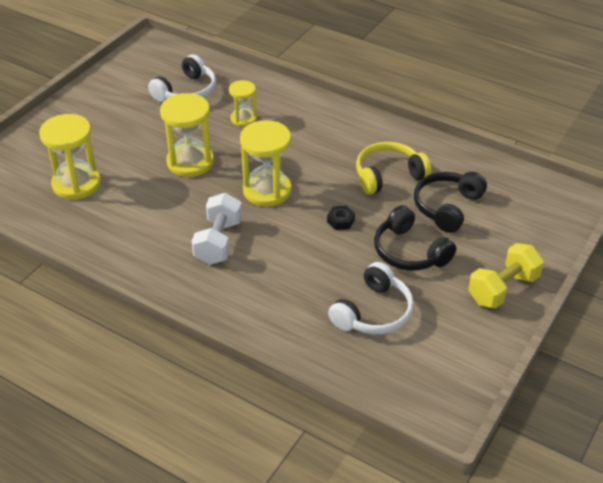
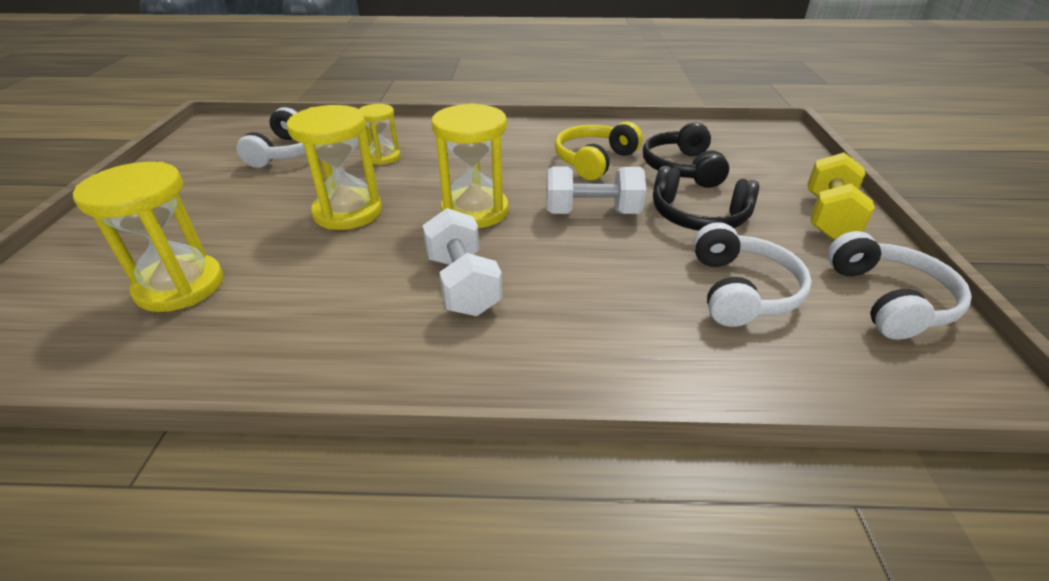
camera: 30 degrees left, 5 degrees down
black nut [327,206,355,230] -> white dumbbell [546,167,646,214]
none -> white headphones [828,231,972,340]

